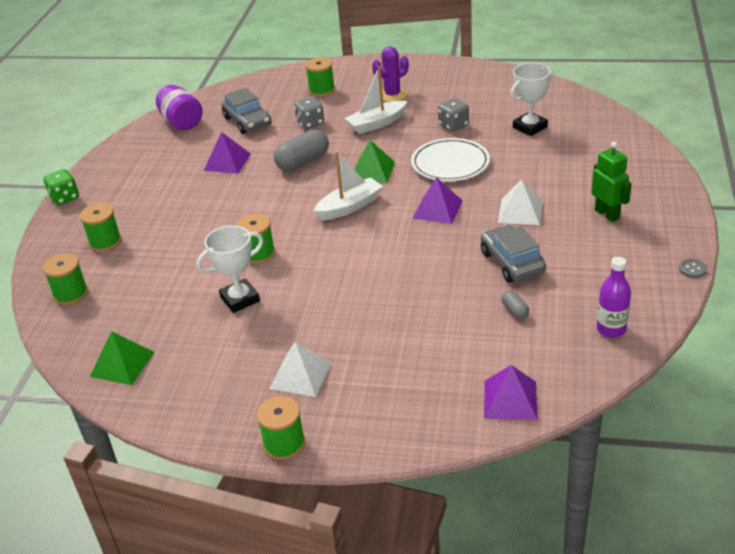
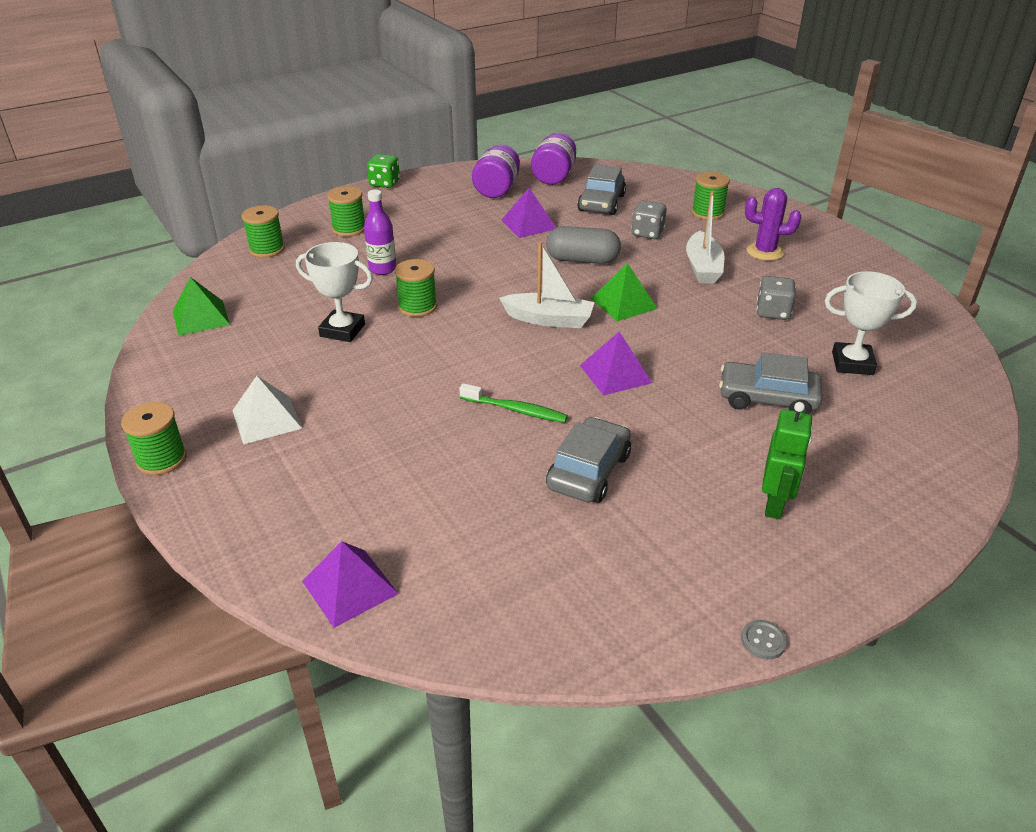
camera: 45 degrees right, 0 degrees up
white boat [344,66,407,134] -> white boat turned 105 degrees counterclockwise [686,190,725,283]
white plate [411,138,490,181] -> none
white pyramid [498,179,543,225] -> none
grey capsule [501,291,529,319] -> none
purple bottle [597,257,631,338] -> purple bottle moved to [364,190,396,275]
none -> green toothbrush [459,383,568,423]
none -> purple jar [472,144,520,198]
none -> grey car [719,352,822,414]

